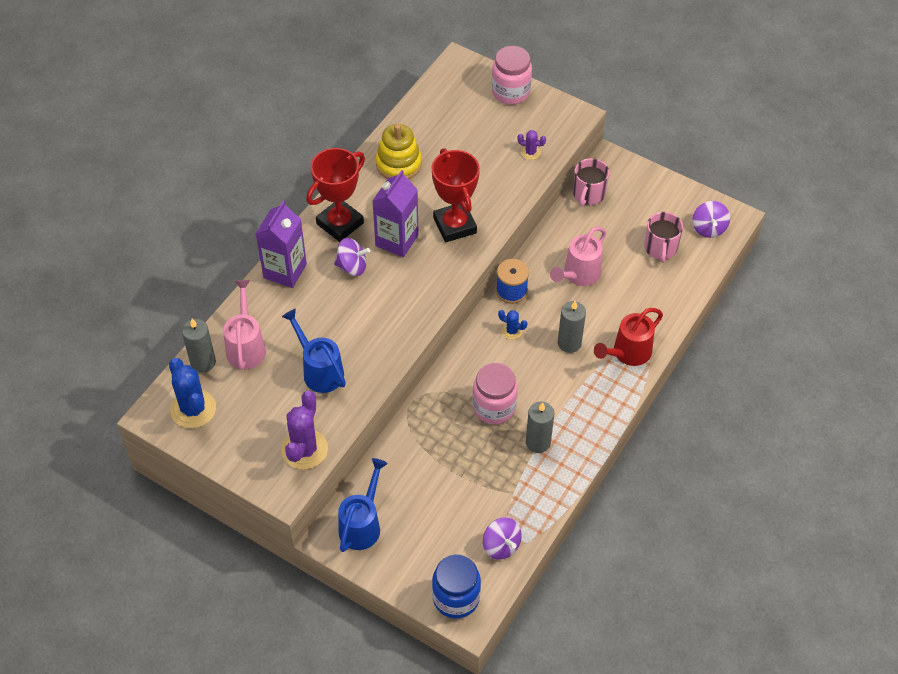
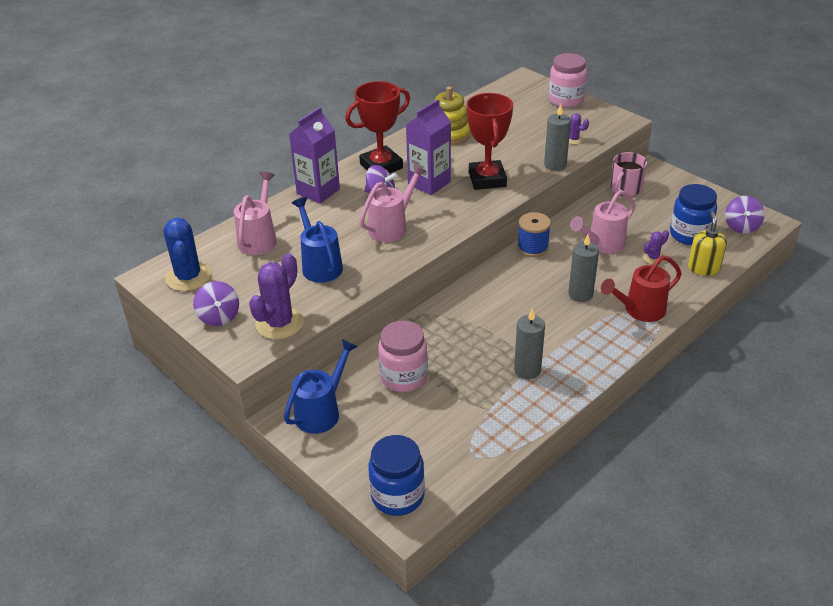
camera: 15 degrees right, 15 degrees down
grey candle [182,319,216,373] -> grey candle moved to [544,104,571,171]
pink jar [472,363,518,424] -> pink jar moved to [378,321,428,392]
purple spinning top [483,518,522,560] -> purple spinning top moved to [193,281,239,326]
blue cactus [498,310,527,340] -> none
pink mug [644,212,683,263] -> blue jar [670,184,717,245]
none -> pink watering can [360,164,427,242]
none -> purple cactus [643,230,669,264]
none -> yellow soap dispenser [688,211,727,275]

